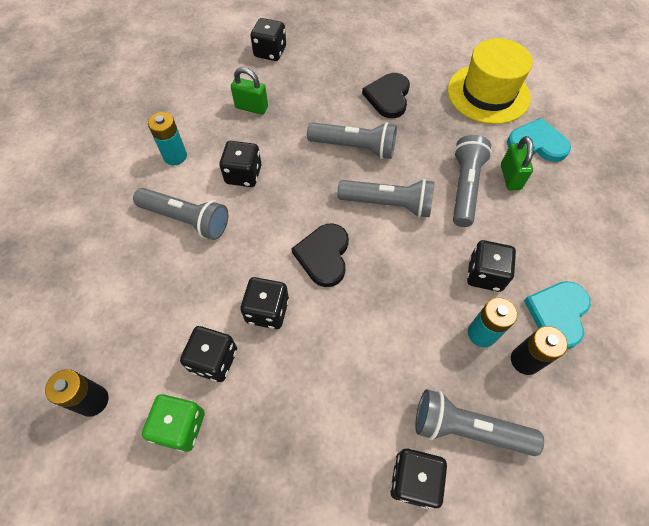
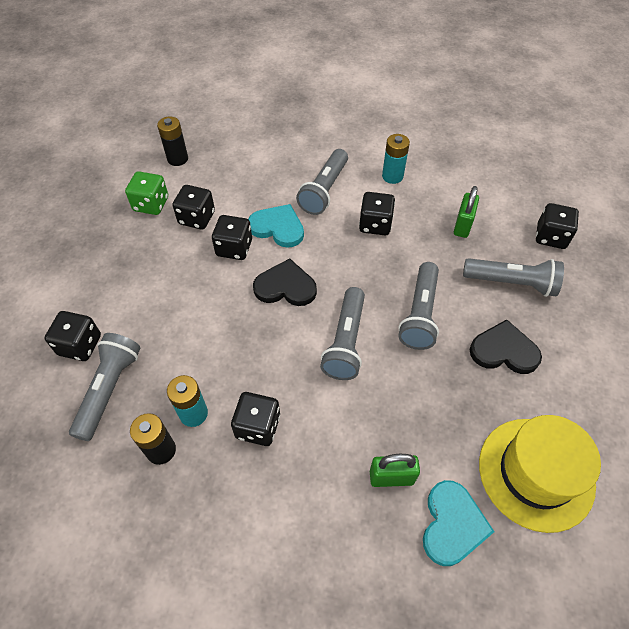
camera: 90 degrees right, 5 degrees down
grey flashlight [453,135,492,227] -> grey flashlight moved to [463,258,564,297]
turquoise heart [524,281,591,349] -> turquoise heart moved to [248,204,304,248]

